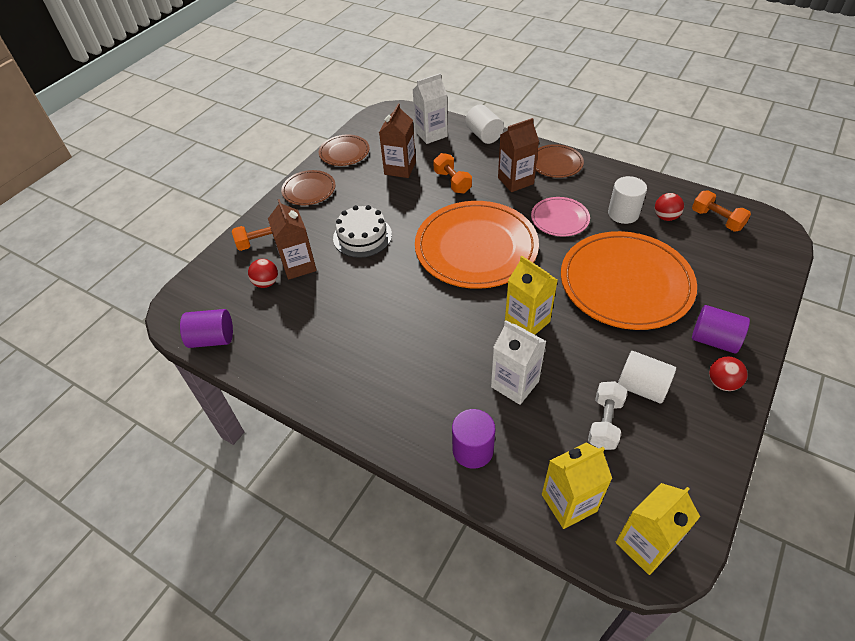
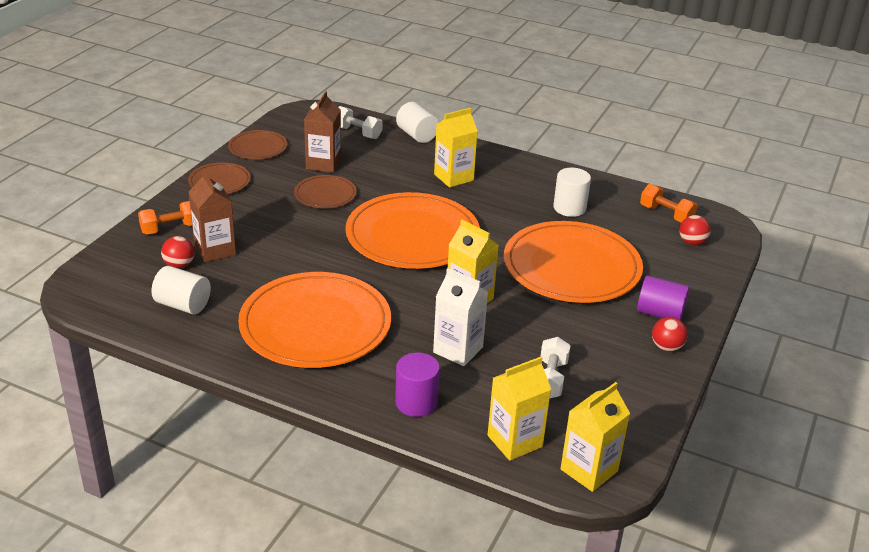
camera: 10 degrees left, 15 degrees down
purple cylinder [180,309,233,348] -> none
white cake [333,205,392,258] -> none
white carton [413,73,448,144] -> white dumbbell [339,106,382,139]
orange dumbbell [433,153,472,194] -> none
brown carton [498,118,539,192] -> yellow carton [434,108,478,188]
pink plate [531,197,590,237] -> none
brown plate [536,144,584,178] -> brown plate moved to [294,175,357,208]
white cylinder [618,351,676,404] -> white cylinder moved to [151,266,211,314]
red ball [655,193,684,221] -> red ball moved to [679,215,711,245]
none -> orange plate [238,272,391,368]

